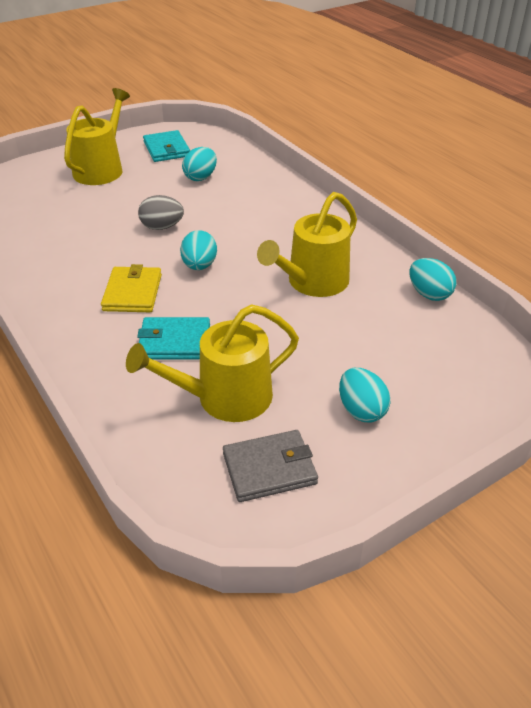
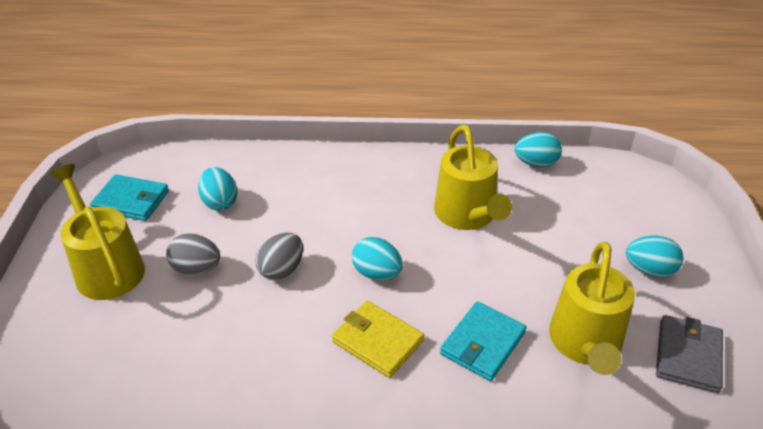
camera: 55 degrees left, 0 degrees up
none -> grey egg [166,233,220,275]

